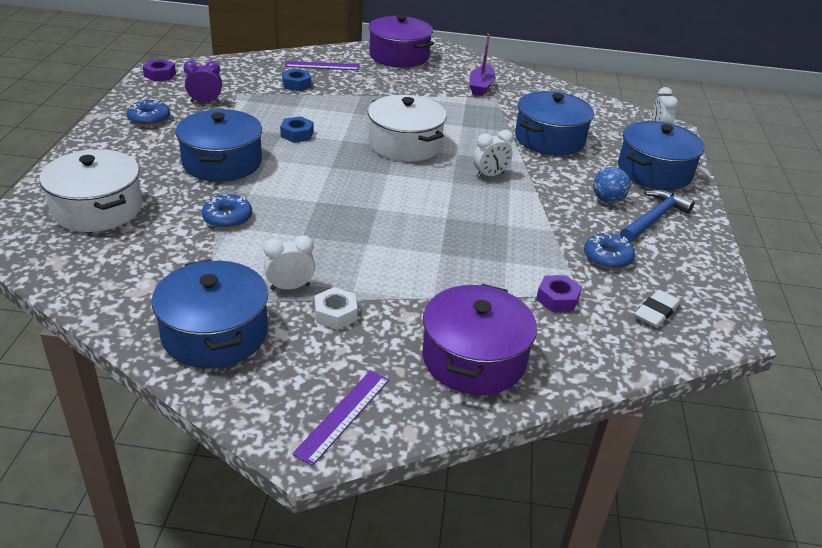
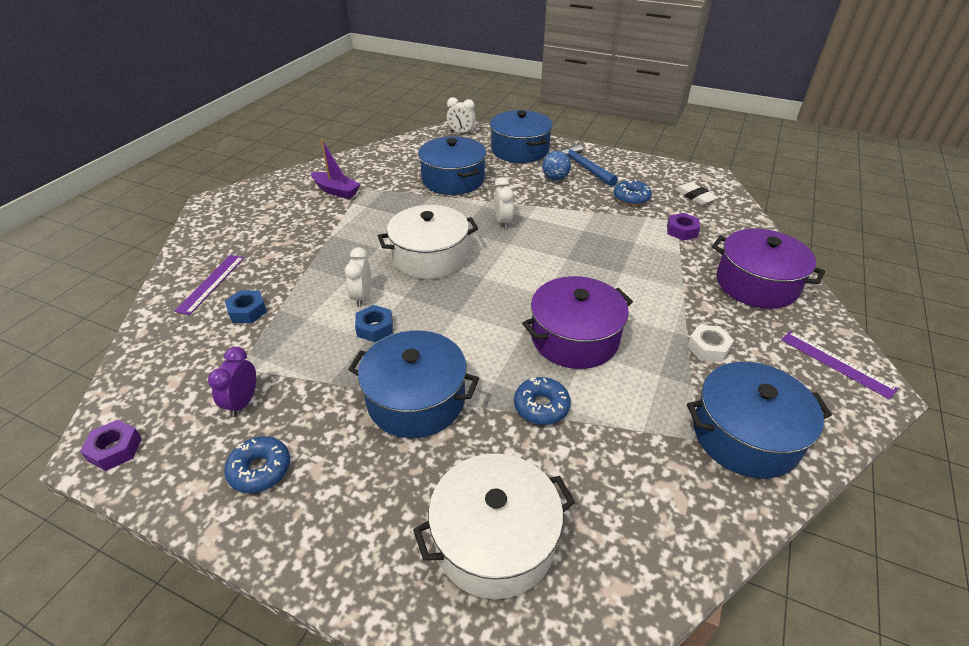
camera: 70 degrees left, 5 degrees up
white clock [264,235,315,290] -> white clock moved to [345,247,371,307]
purple pot [369,15,434,67] -> purple pot moved to [522,276,633,369]

